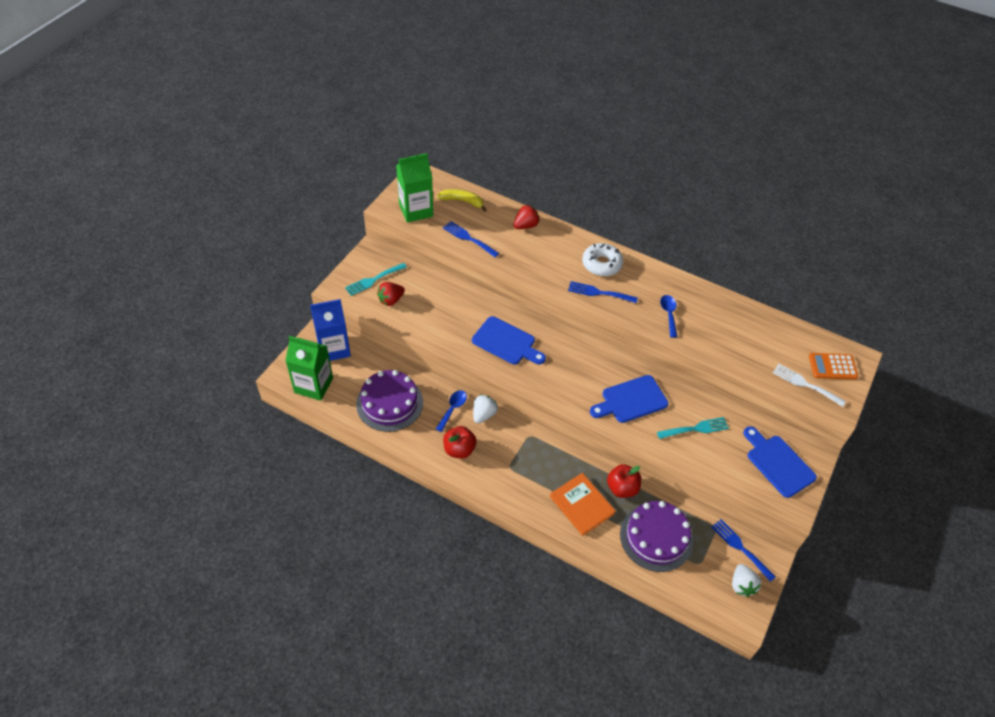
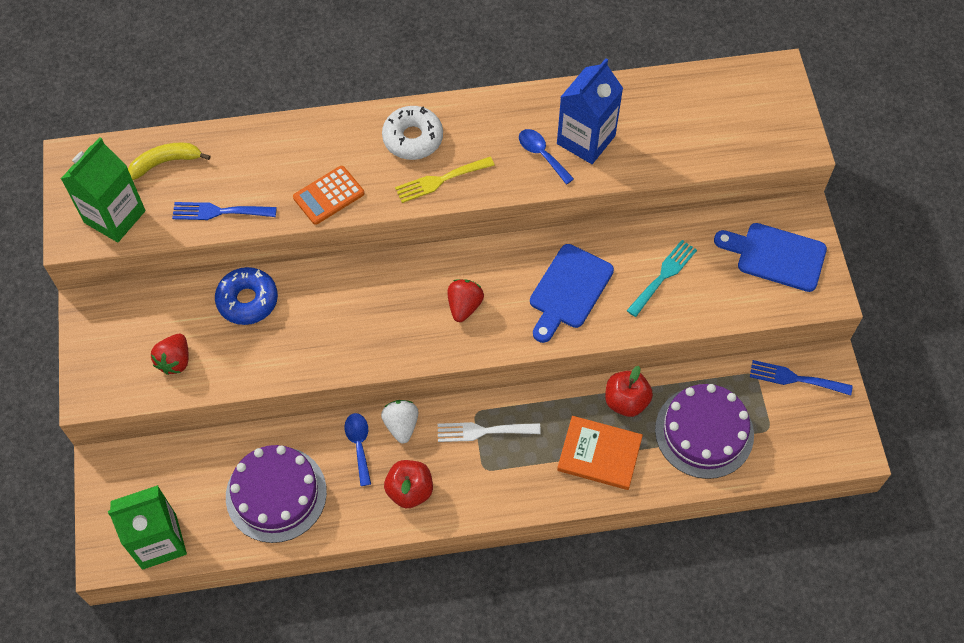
camera: 35 degrees left, 10 degrees up
blue carton [310,299,351,361] -> blue carton moved to [557,58,623,164]
turquoise fork [345,263,407,296] -> none
blue cutting board [472,316,546,364] -> none
red strawberry [513,205,540,229] -> red strawberry moved to [447,279,484,322]
blue fork [568,281,638,303] -> yellow fork [395,157,495,203]
white strawberry [732,564,761,597] -> none
white fork [773,363,846,407] -> white fork moved to [438,422,541,442]
orange calculator [809,353,858,379] -> orange calculator moved to [293,166,364,225]
none -> blue donut [215,267,278,325]

